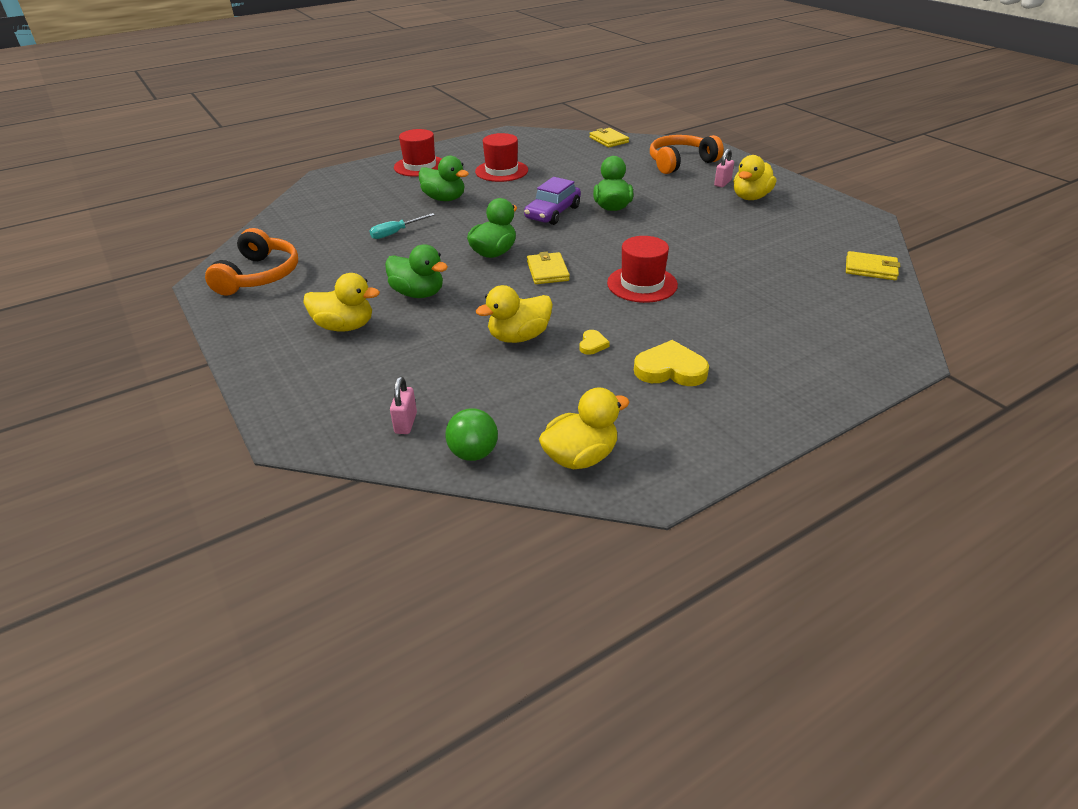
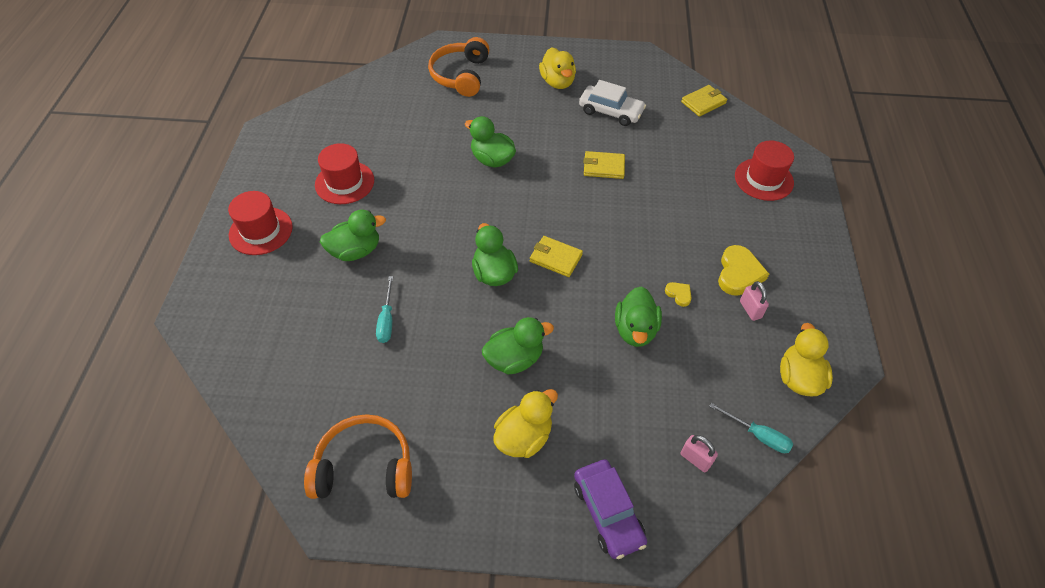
camera: 55 degrees left, 15 degrees up
orange headphones [205,228,298,296] -> orange headphones turned 45 degrees counterclockwise [304,414,412,499]
green ball [446,409,498,461] -> turquoise screwdriver [709,403,793,453]
yellow duck [476,285,553,343] -> green duck [615,287,662,347]
purple car [524,177,581,225] -> purple car moved to [574,459,647,559]
yellow wallet [589,128,629,148] -> yellow wallet moved to [584,151,625,179]
red hat [607,236,678,303] -> red hat moved to [735,141,794,201]
yellow heart [634,340,709,386] -> yellow heart turned 150 degrees clockwise [718,245,769,296]
pink padlock [714,149,734,187] -> pink padlock moved to [740,281,769,321]
none -> white car [579,80,646,126]

